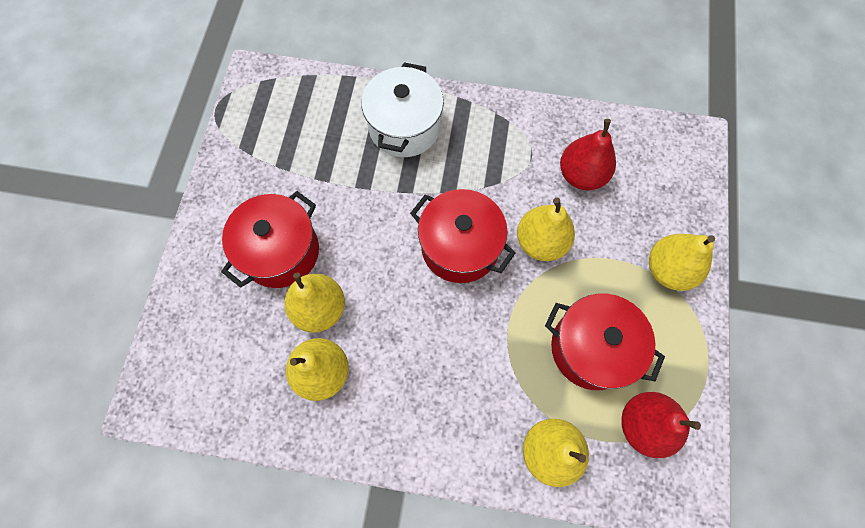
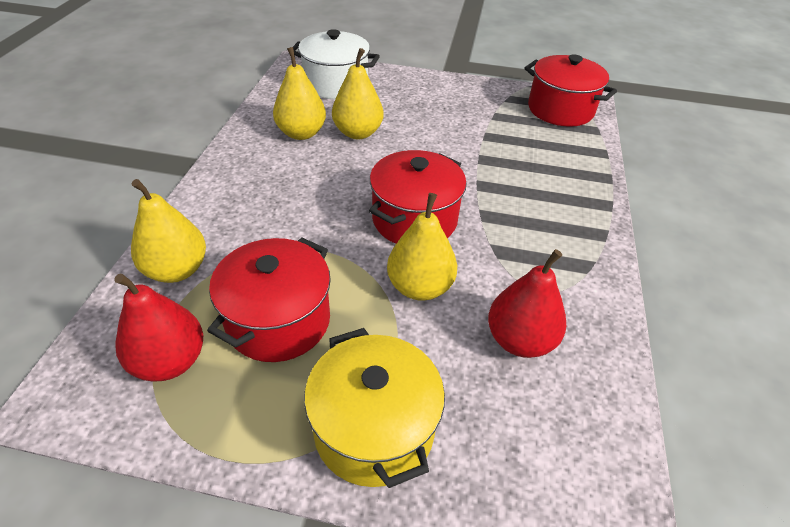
camera: 90 degrees right, 25 degrees down
red pot [221,191,319,288] -> red pot moved to [524,54,617,127]
white pot [361,62,444,157] -> white pot moved to [293,29,380,99]
yellow pear [649,234,715,291] -> yellow pot [304,328,445,488]

